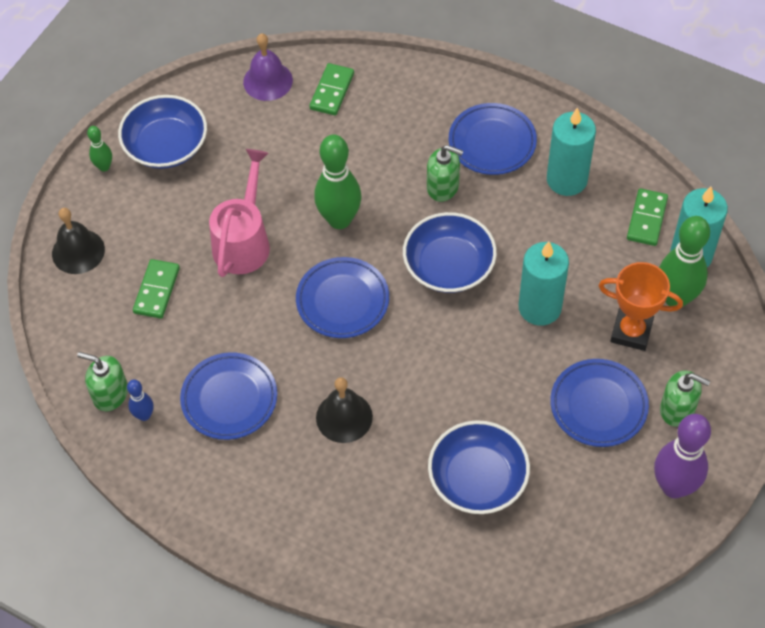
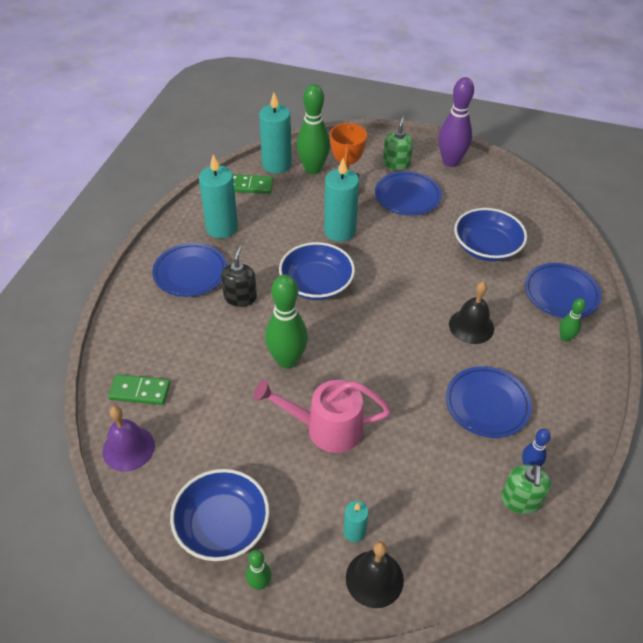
camera: 105 degrees left, 10 degrees down
green domino [133,259,180,319] -> none
blue plate [296,257,389,338] -> blue plate moved to [525,263,601,318]
green soap dispenser [427,145,463,202] -> black soap dispenser [221,245,257,307]
none -> turquoise candle [343,501,369,542]
none -> green bowling pin [559,298,586,342]

